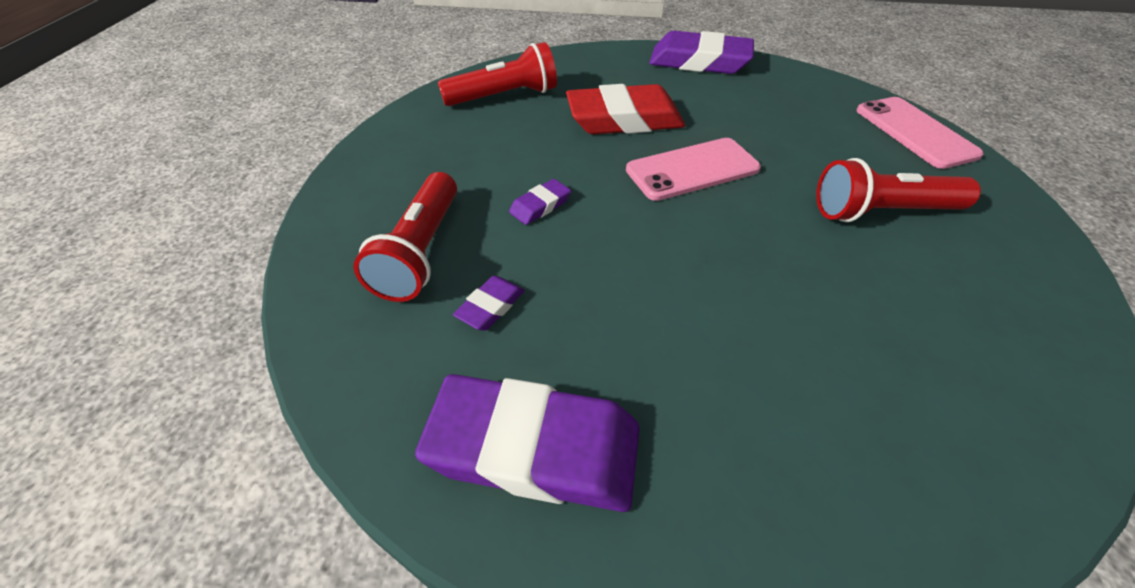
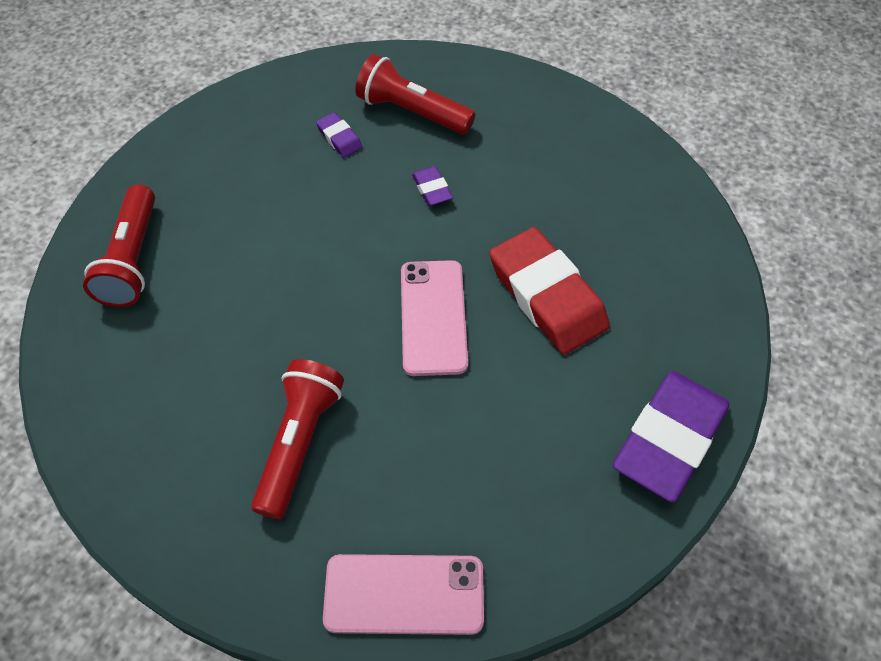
camera: 110 degrees right, 10 degrees up
purple eraser [415,374,640,512] -> none
red flashlight [438,42,557,106] -> red flashlight moved to [83,184,155,307]
red eraser [566,84,685,134] -> red eraser turned 45 degrees counterclockwise [489,227,610,355]

